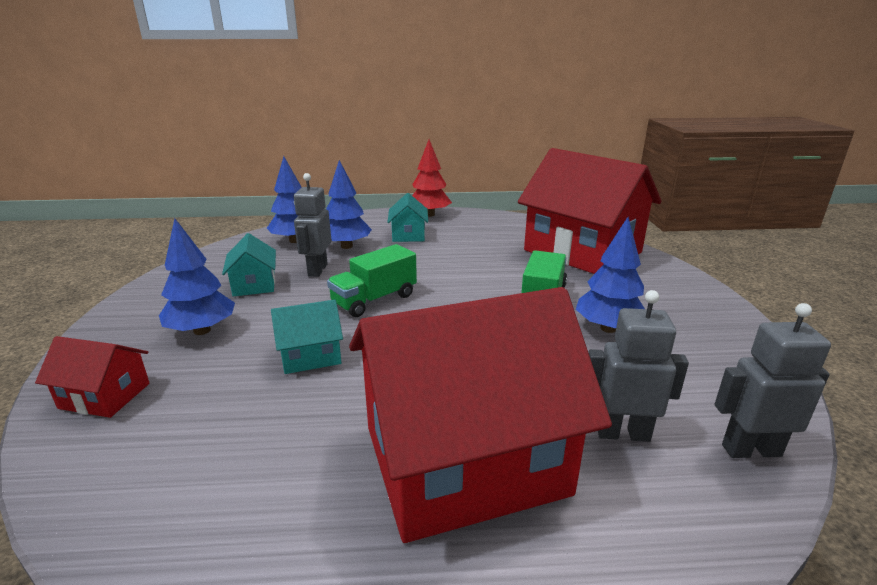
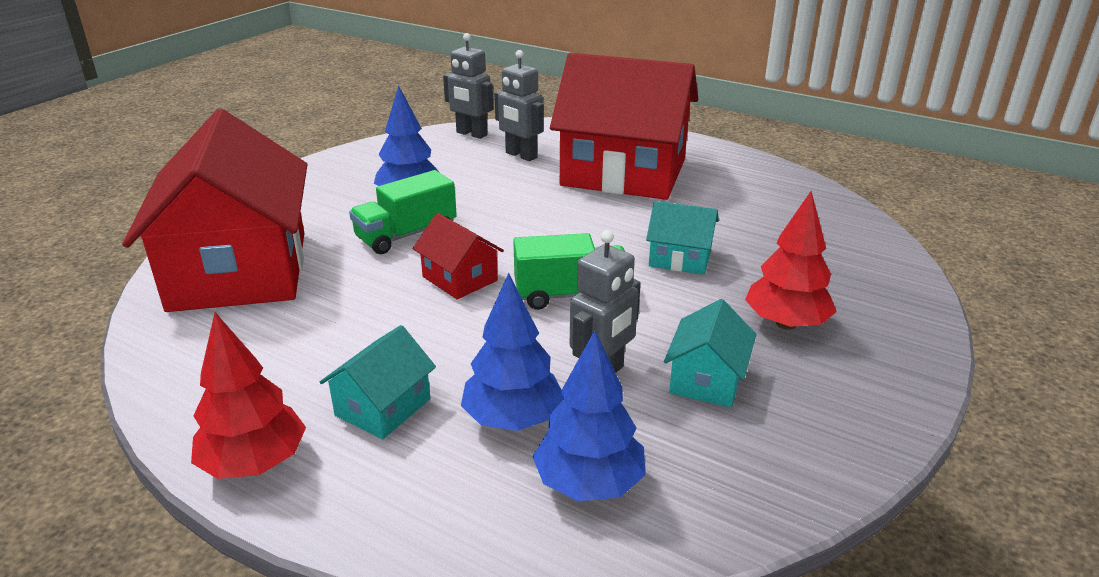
camera: 145 degrees left, 5 degrees up
red house [35,336,149,418] -> red house moved to [413,213,504,299]
blue tree [159,218,235,335] -> red tree [745,191,837,330]

